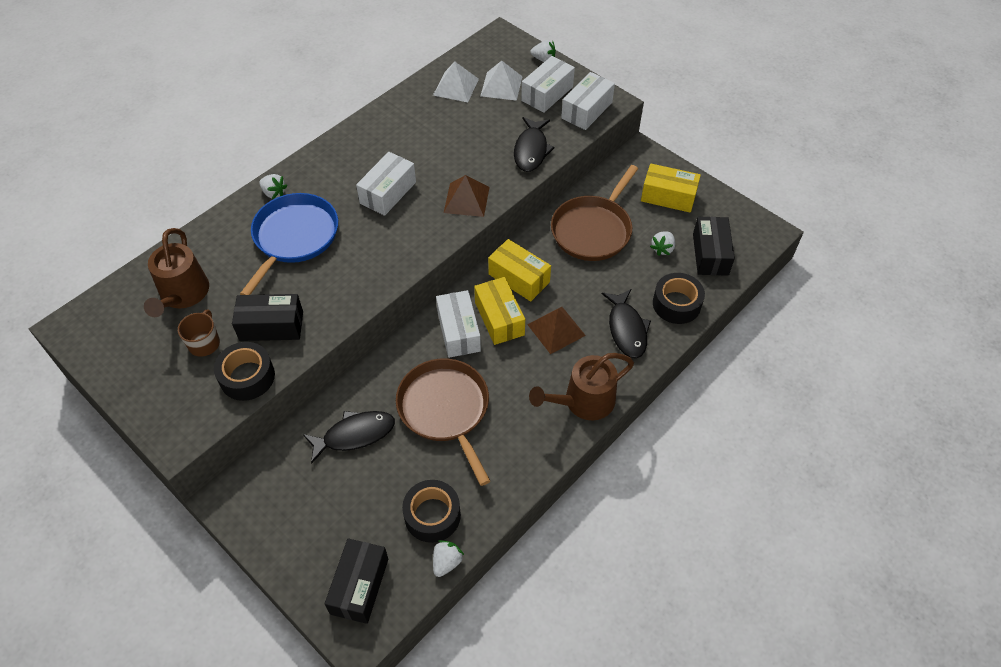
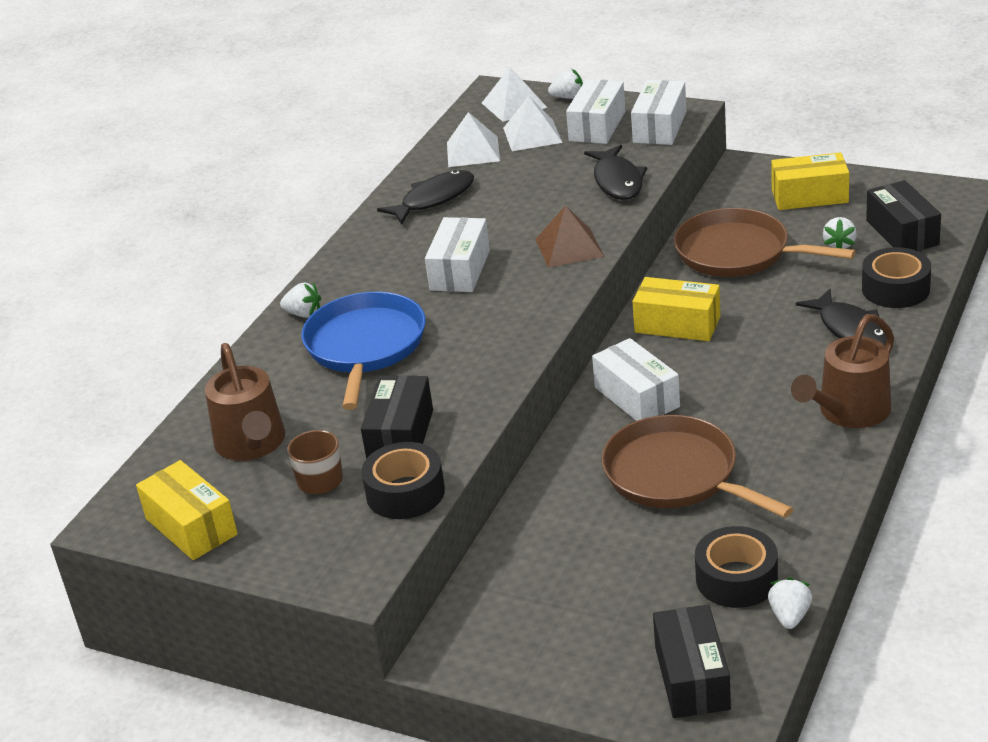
camera: 15 degrees left, 20 degrees down
black box [232,294,303,341] -> black box turned 60 degrees counterclockwise [361,375,433,459]
black fish [303,411,395,464] -> black fish moved to [377,170,474,224]
yellow box [474,277,525,345] -> yellow box moved to [136,460,238,560]
brown pyramid [527,307,586,354] -> none
brown pan [551,165,638,261] -> brown pan turned 105 degrees clockwise [674,208,856,277]
none -> white pyramid [482,67,547,122]

